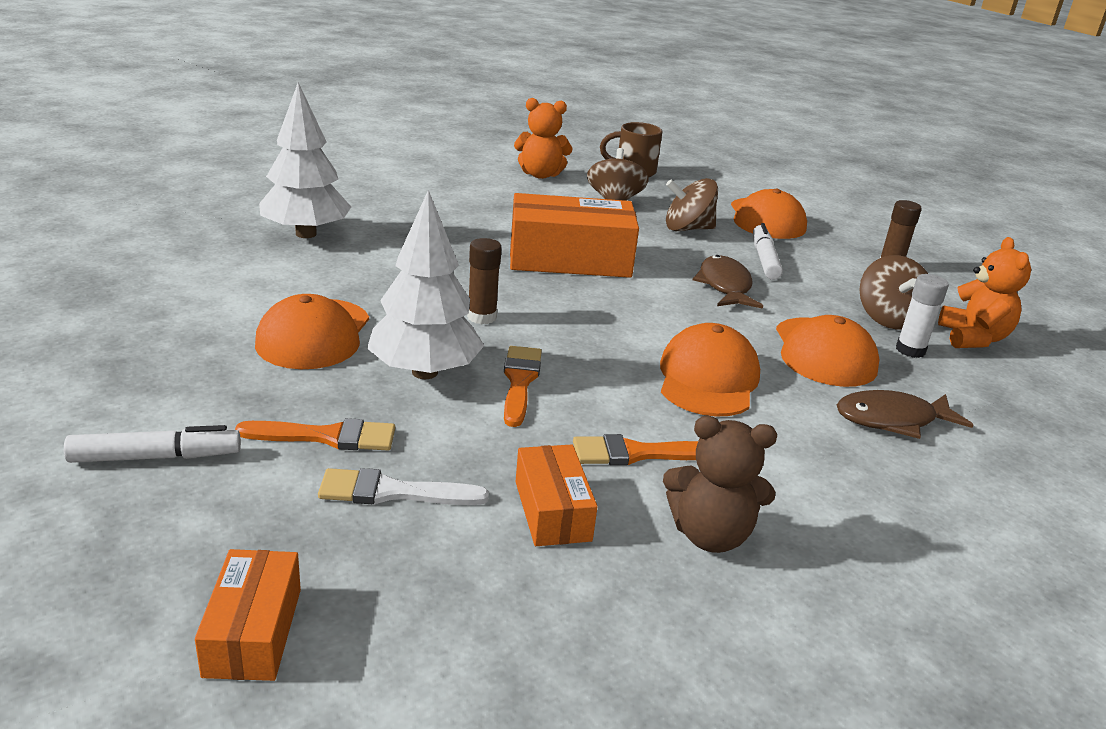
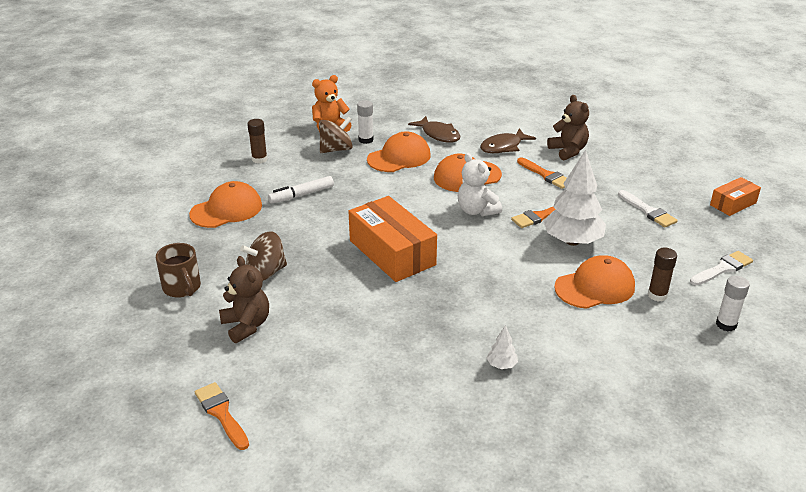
camera: 120 degrees left, 5 degrees up
white marker [64,425,241,463] -> white brush [690,251,753,285]
orange brush [235,418,395,450] -> orange brush moved to [195,382,249,450]
white tree [259,82,351,238] -> white tree [487,325,518,369], size x0.42
brown glue stick [467,238,502,324] -> brown glue stick moved to [648,248,677,302]
orange teddy bear [514,98,572,179] -> brown teddy bear [219,256,269,343]
orange box [516,444,598,546] -> none
brown spinning top [666,178,718,231] -> none
brown fish [693,255,763,309] -> brown fish moved to [480,128,536,153]
none -> white teddy bear [458,153,502,216]
none -> white glue stick [716,276,750,331]

